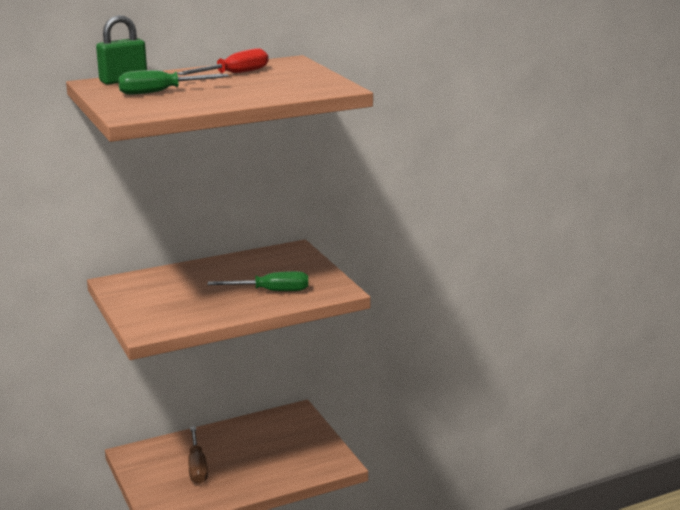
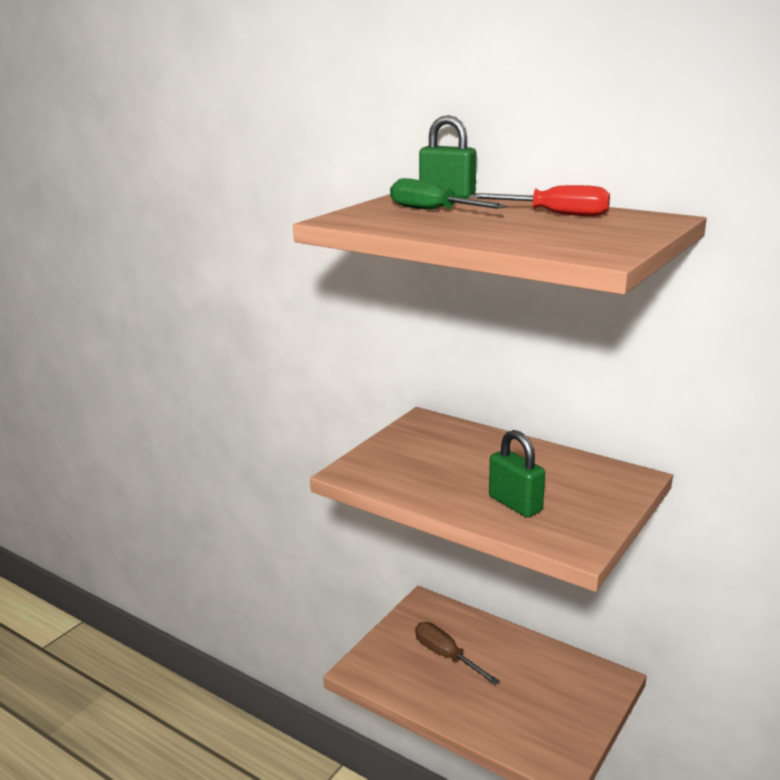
camera: 60 degrees right, 0 degrees up
brown screwdriver [188,426,208,484] -> brown screwdriver turned 90 degrees clockwise [415,622,500,685]
green screwdriver [208,271,308,291] -> green padlock [489,430,545,517]

